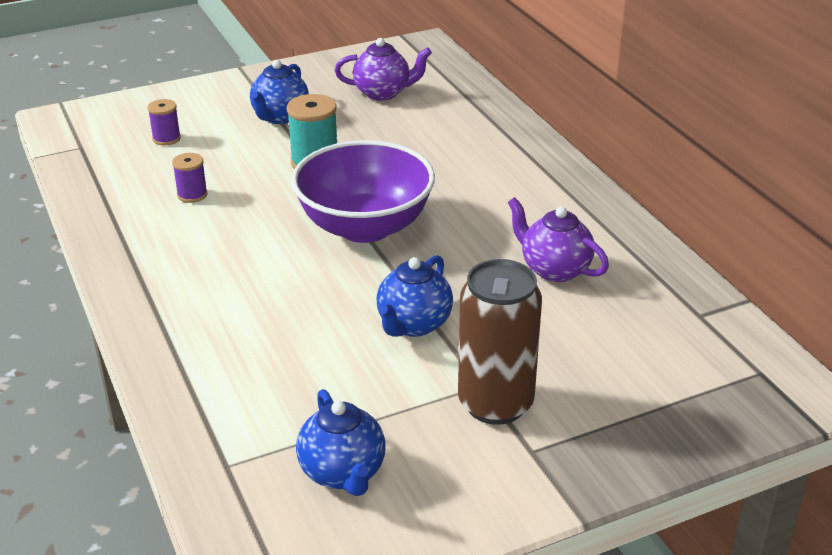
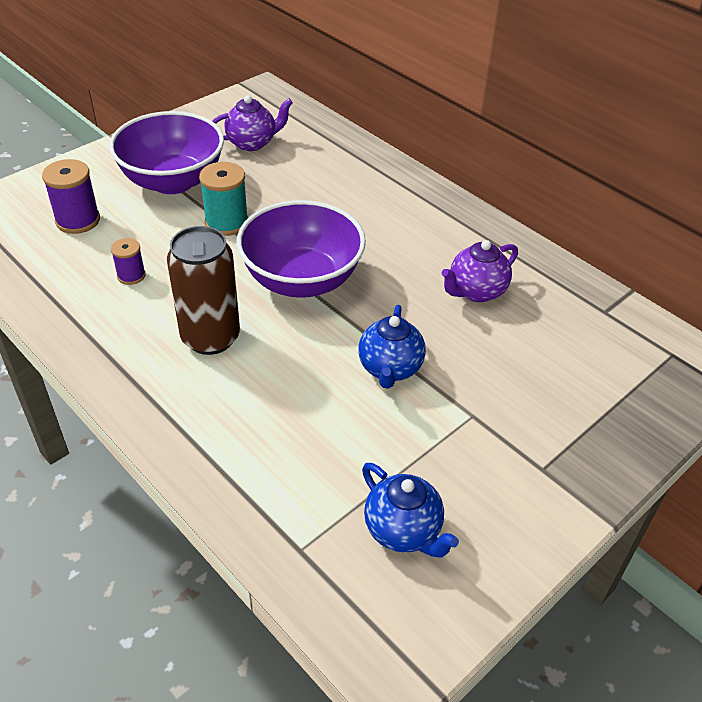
camera: 20 degrees left, 10 degrees up
purple spool [148,99,181,146] -> purple spool [42,159,100,234], size x1.67
blue teapot [250,60,309,124] -> purple bowl [109,111,224,194]
brown can [458,259,542,425] -> brown can moved to [167,226,240,355]
purple teapot [508,197,609,282] -> purple teapot turned 60 degrees counterclockwise [442,240,518,302]

